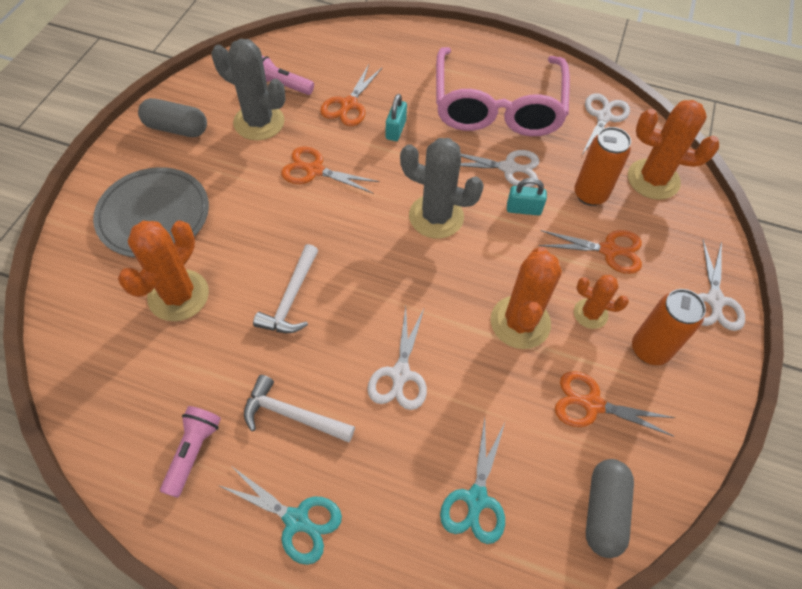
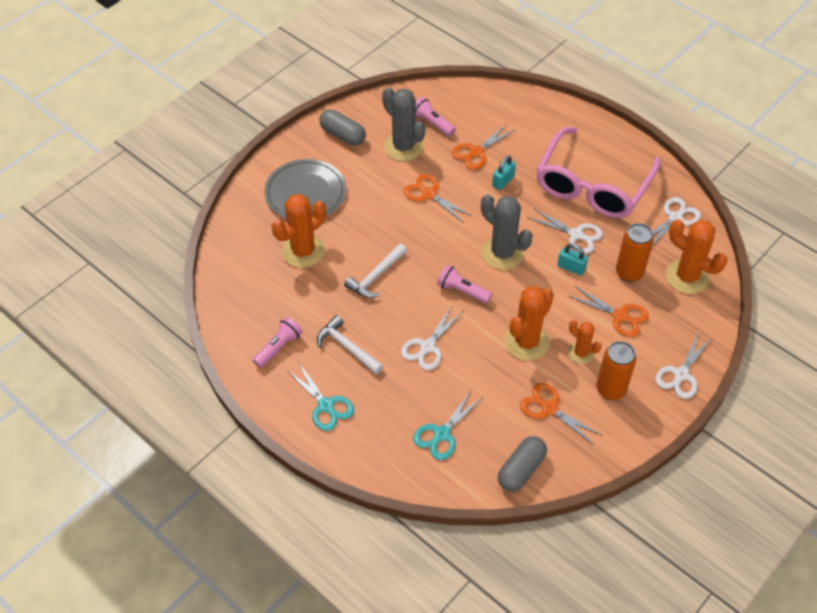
camera: 25 degrees right, 5 degrees down
none -> pink flashlight [437,265,492,304]

